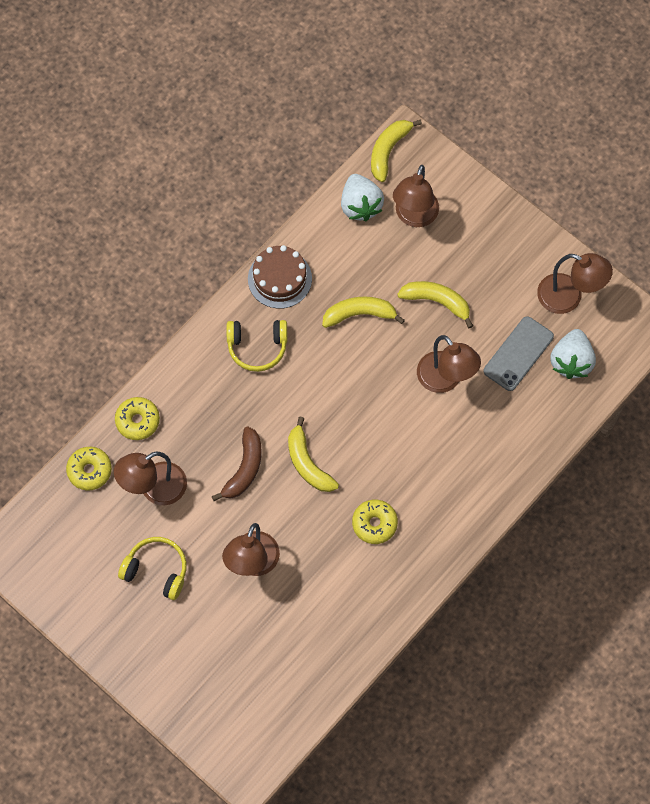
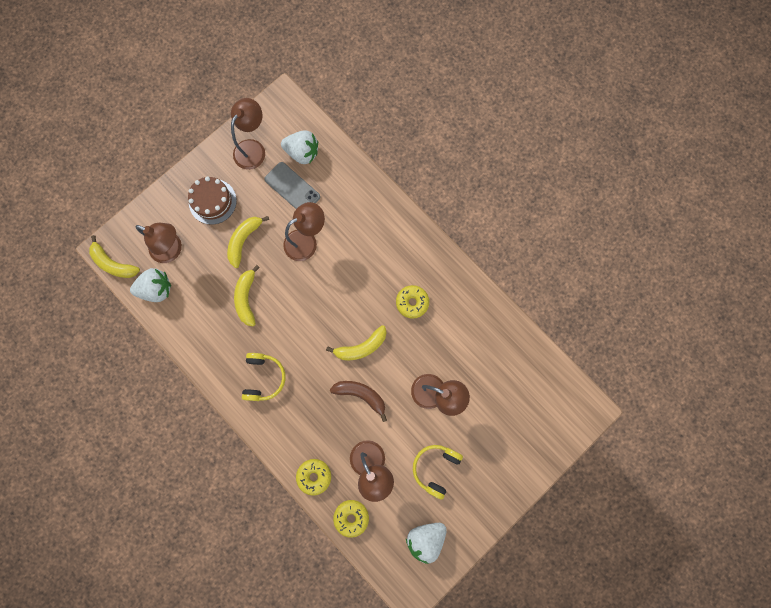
camera: 85 degrees left, 10 degrees up
brown cake [248,245,312,309] -> brown cake moved to [188,177,237,225]
none -> white strawberry [406,523,447,564]

